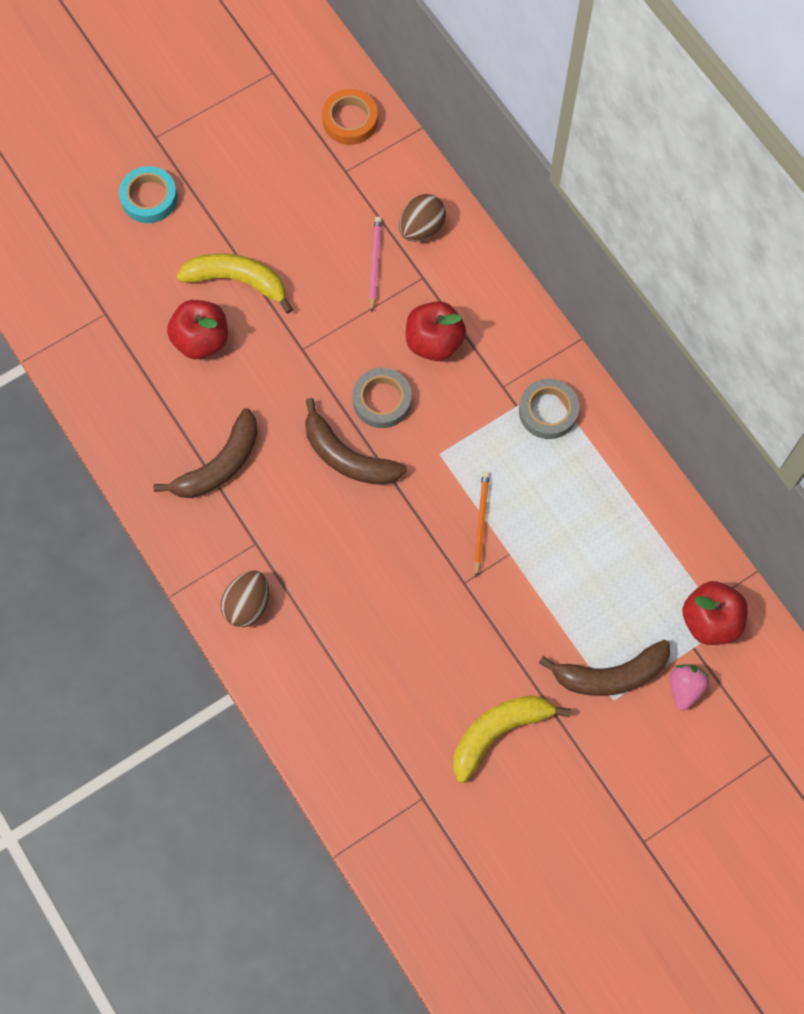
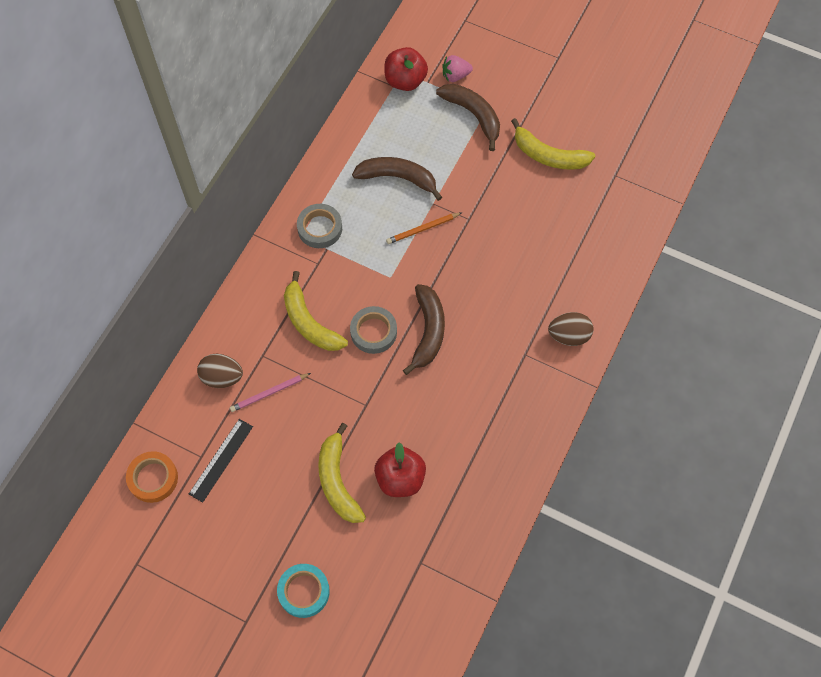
camera: 120 degrees left, 5 degrees down
brown banana [153,408,258,498] -> brown banana moved to [352,157,442,201]
red apple [406,301,466,361] -> yellow banana [284,271,348,351]
none -> black ruler [189,419,253,502]

